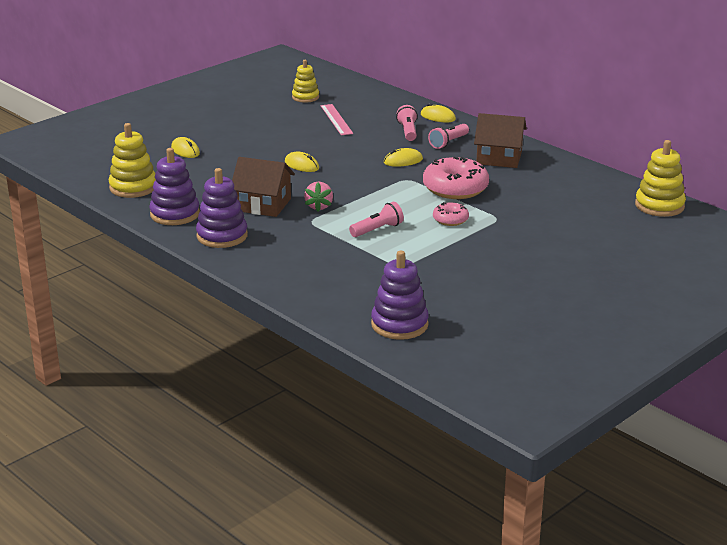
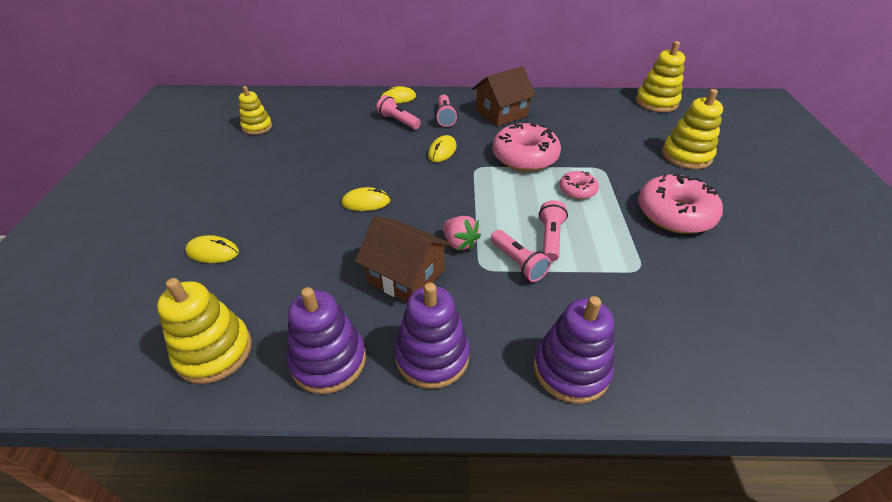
camera: 45 degrees left, 15 degrees up
brown house [232,157,295,217] -> brown house turned 60 degrees clockwise [355,216,451,302]
pink ruler [321,104,353,135] -> none
purple stacking toy [371,251,429,340] -> purple stacking toy moved to [534,296,614,404]
none -> pink flashlight [491,230,551,282]
none -> pink donut [638,173,723,234]
none -> yellow stacking toy [662,89,723,169]

